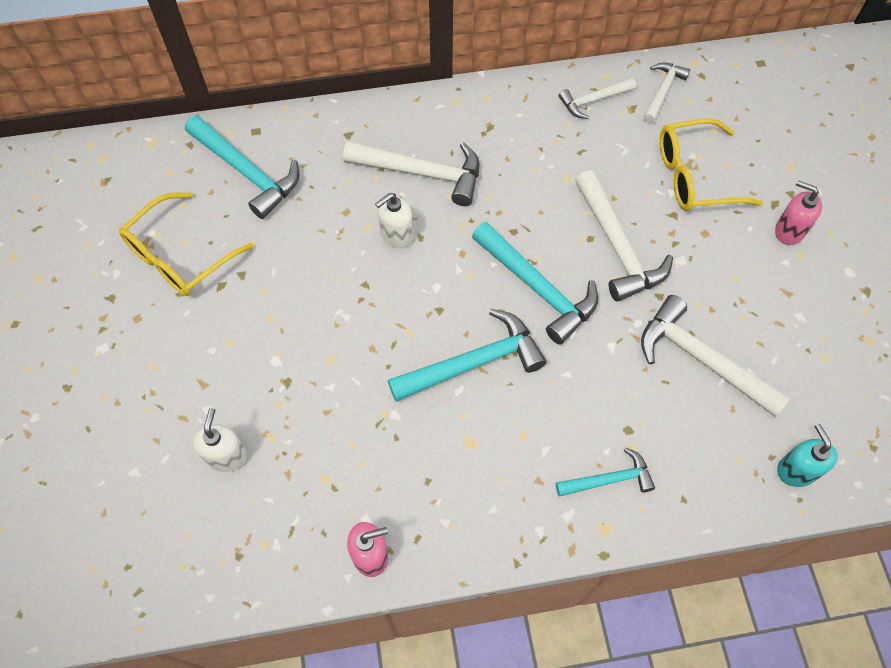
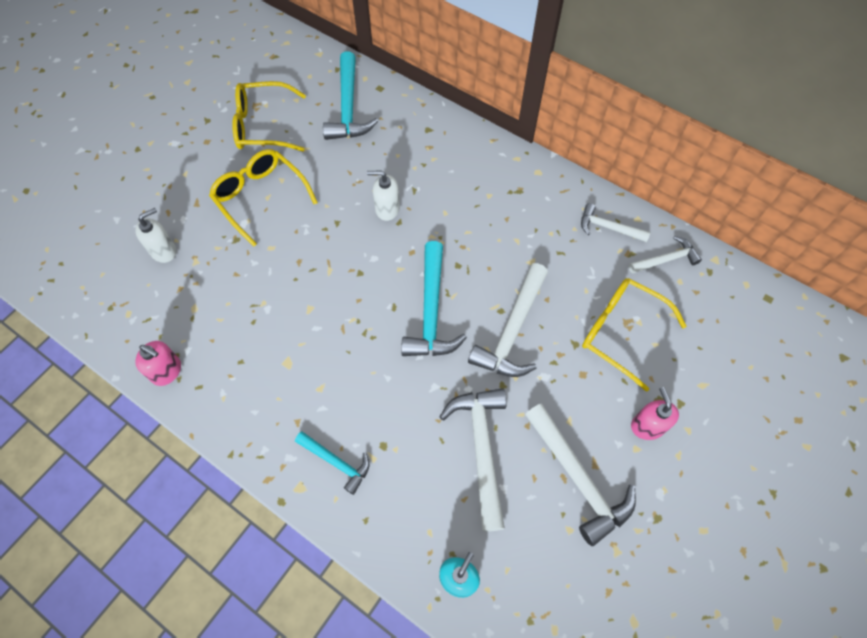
camera: 45 degrees right, 0 degrees up
white hammer [343,141,479,206] -> white hammer moved to [525,403,636,546]
turquoise hammer [387,309,547,401] -> none
none -> yellow glasses [209,149,318,247]

